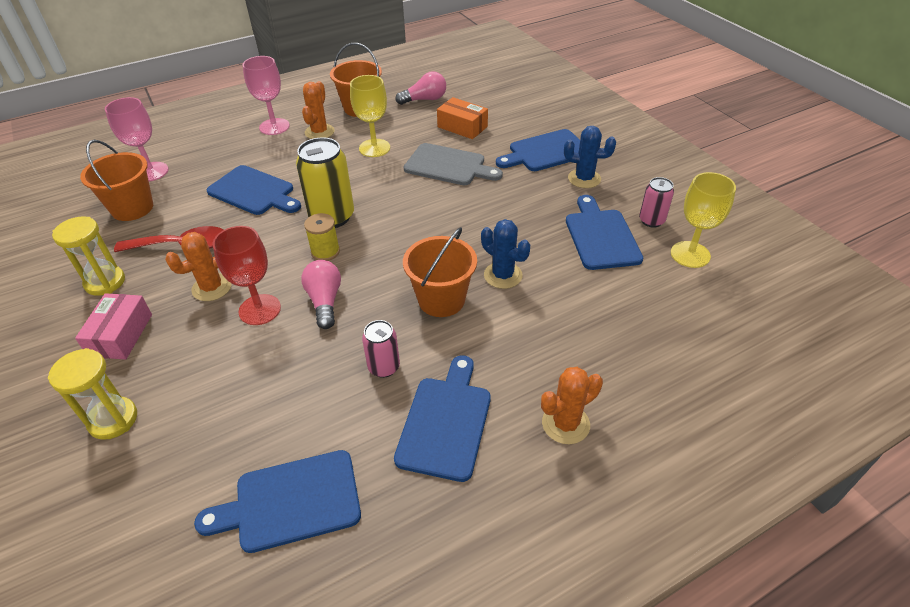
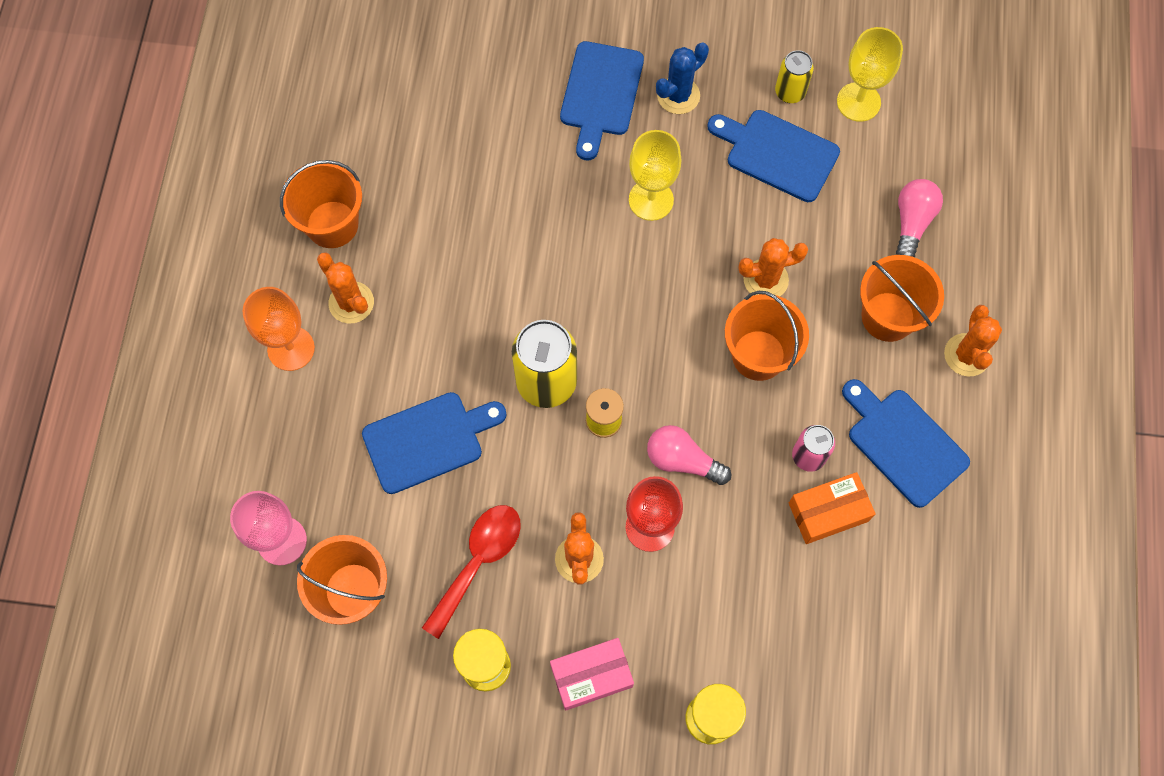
camera: 55 degrees left, 25 degrees up
pink box [75,293,152,360] -> pink box turned 60 degrees counterclockwise [550,638,634,710]
blue cutting board [194,450,361,553] -> none
pink goblet [243,56,290,135] -> orange goblet [243,287,315,371]
yellow goblet [350,75,390,157] -> yellow goblet moved to [629,130,681,221]
pink light bulb [395,71,446,105] -> pink light bulb moved to [896,179,943,257]
grey cutting board [404,143,503,185] -> none
orange box [437,97,488,139] -> orange box moved to [789,472,876,544]
blue cactus [481,219,530,289] -> orange cactus [738,238,808,296]
pink can [639,177,674,228] -> yellow can [775,50,814,103]
none -> orange bucket [860,255,944,342]

